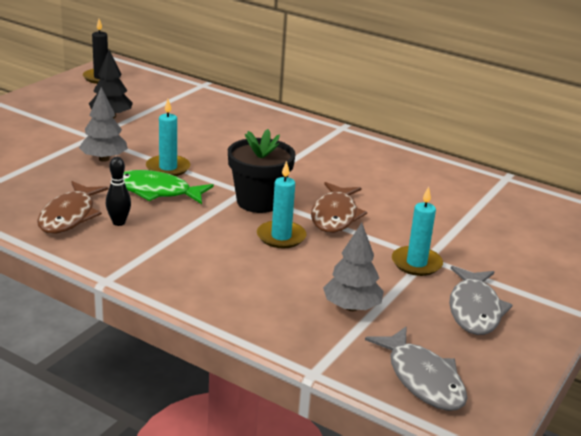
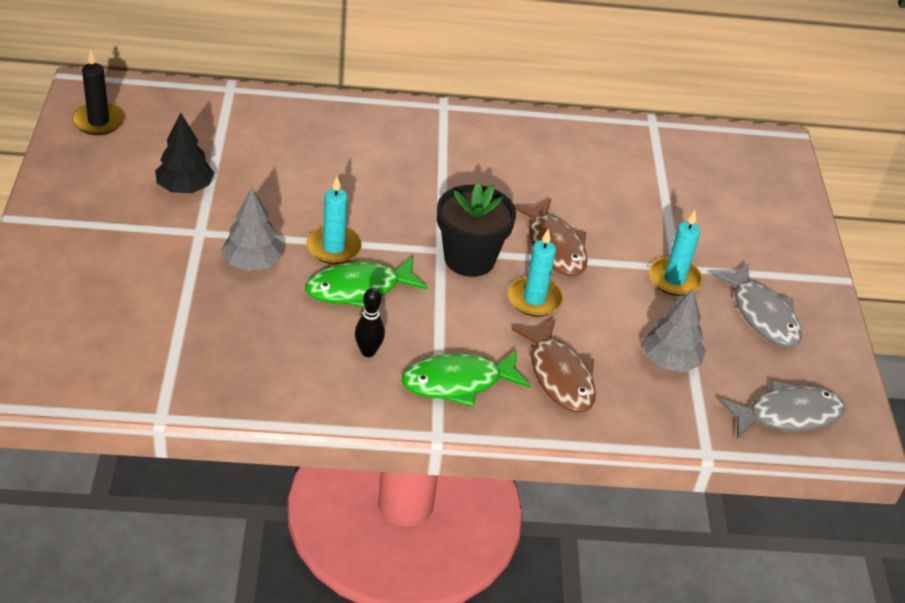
camera: 35 degrees left, 15 degrees up
brown fish [37,181,108,234] -> brown fish moved to [512,319,596,412]
grey fish [365,327,467,411] -> grey fish turned 45 degrees counterclockwise [719,380,845,439]
none -> green fish [402,350,531,407]

